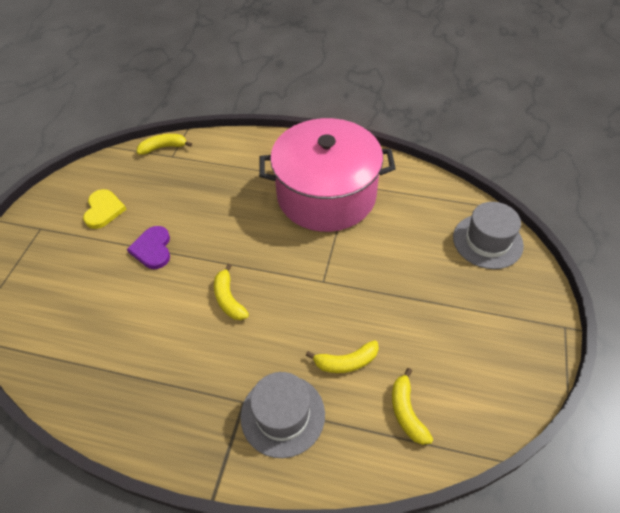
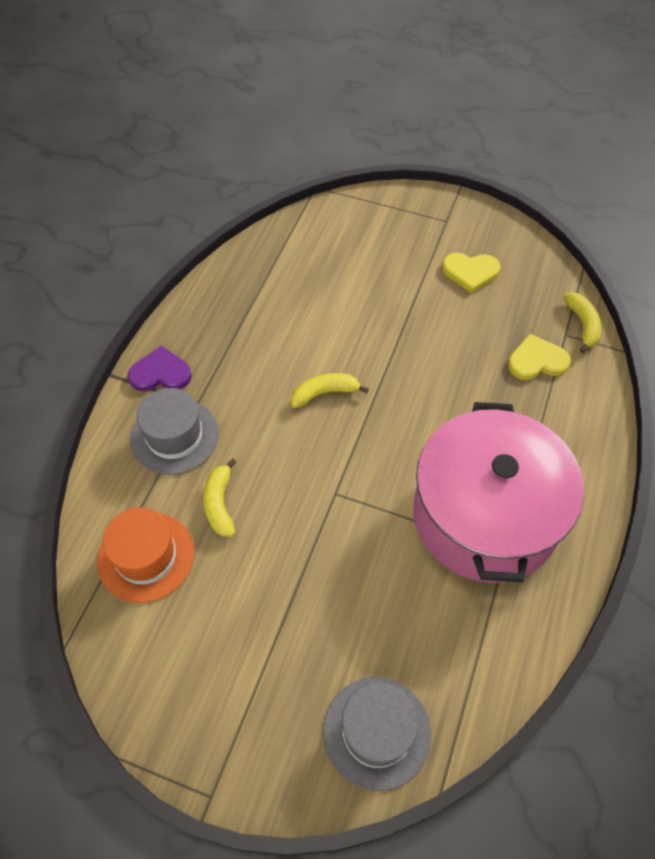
camera: 95 degrees right, 5 degrees up
purple heart [127,226,170,269] -> purple heart moved to [128,345,192,391]
yellow banana [392,368,433,445] -> orange hat [97,507,194,603]
none -> yellow heart [508,334,571,380]

